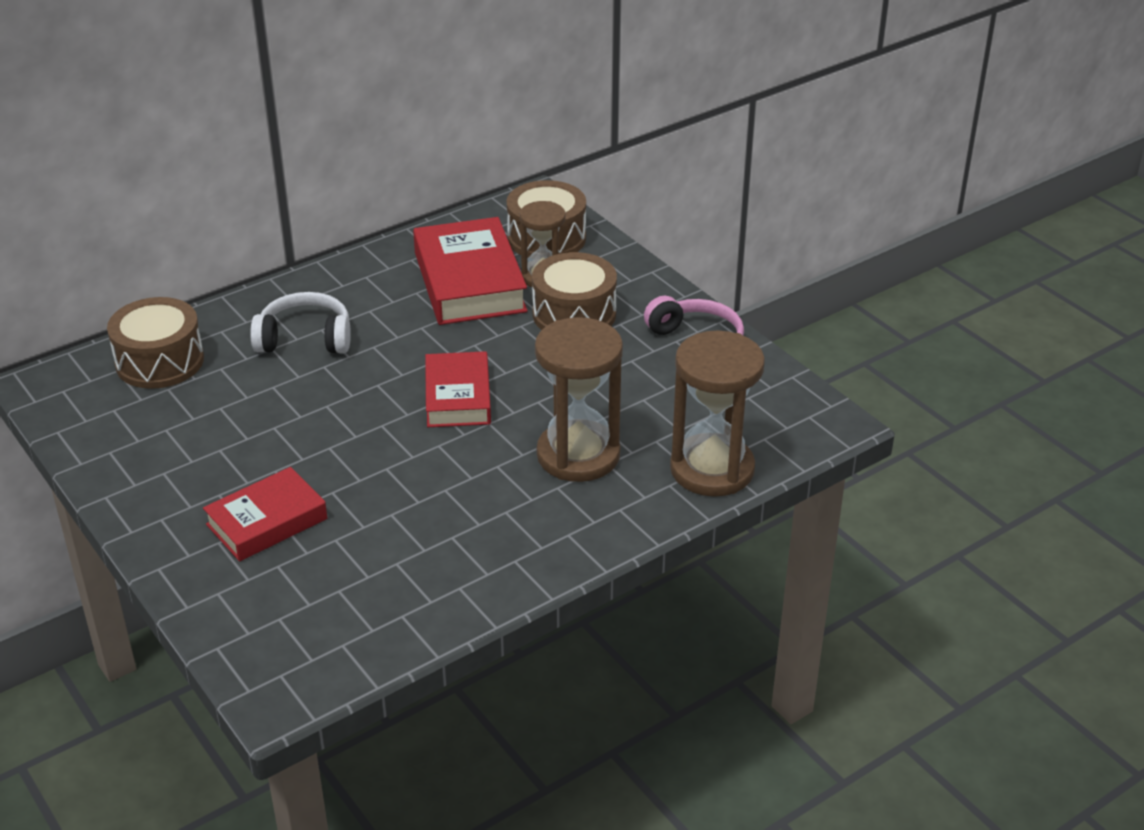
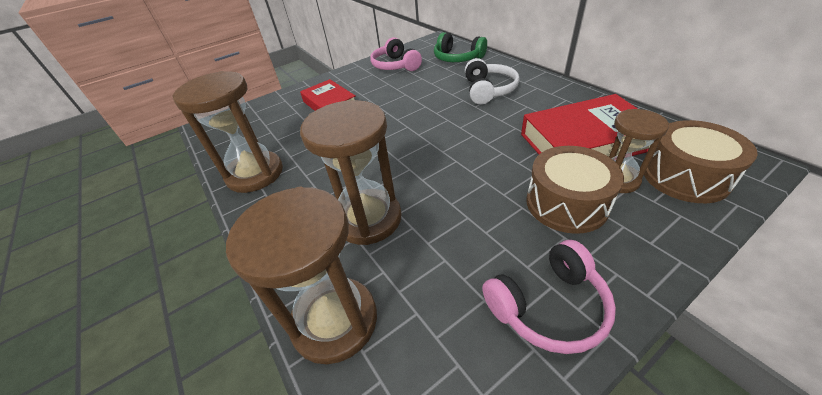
camera: 95 degrees right, 5 degrees up
brown drum [107,297,204,389] -> green headphones [434,32,487,62]
red book [425,351,491,427] -> none
none -> brown hourglass [172,71,283,193]
none -> pink headphones [370,37,422,71]

